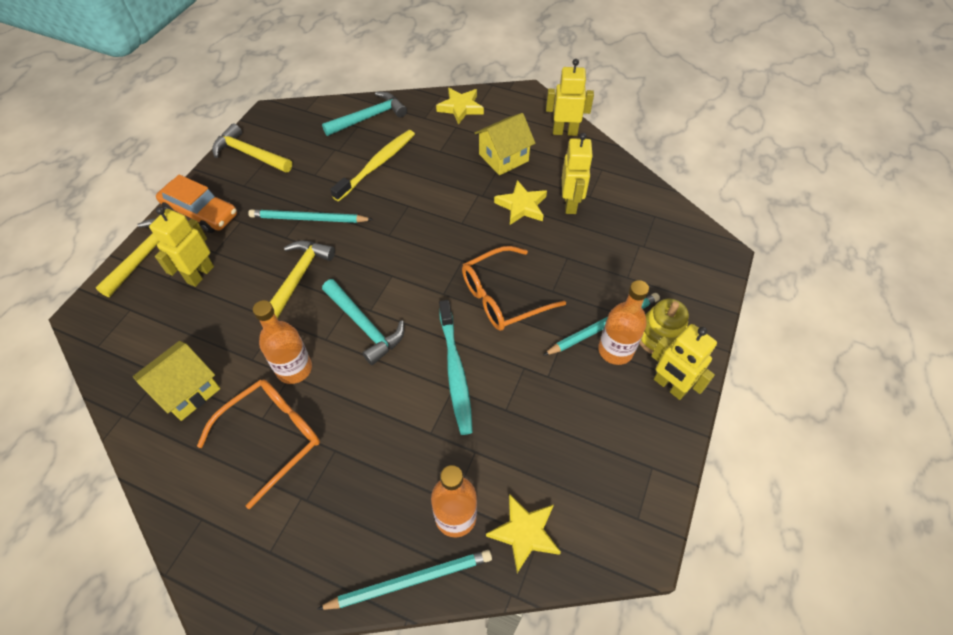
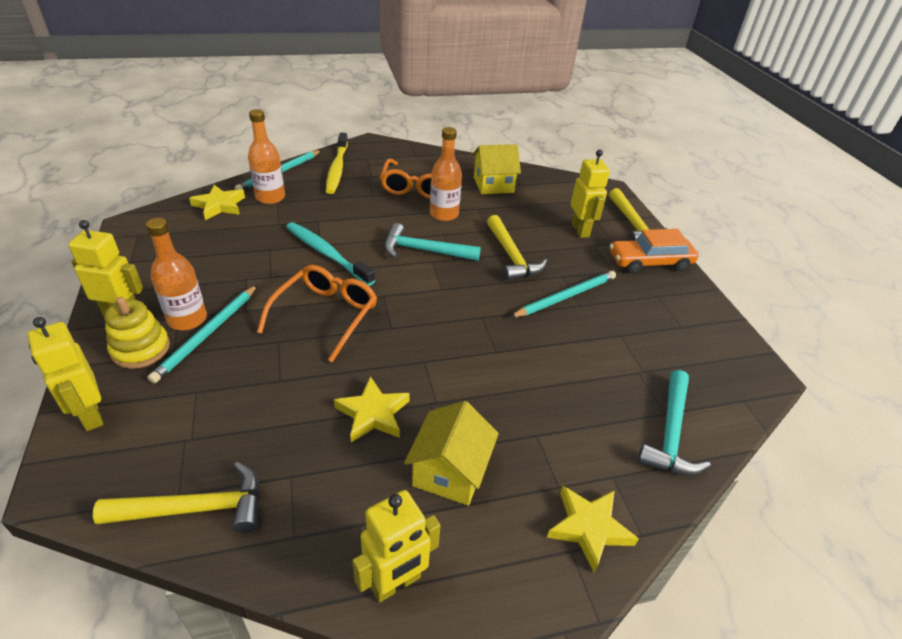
camera: 140 degrees right, 15 degrees down
yellow house [133,341,220,421] -> yellow house turned 75 degrees clockwise [472,144,521,194]
yellow hammer [212,123,292,173] -> yellow hammer moved to [93,462,260,533]
yellow toothbrush [330,130,415,201] -> yellow toothbrush moved to [326,133,348,194]
yellow robot [562,133,593,214] -> yellow robot moved to [27,317,103,431]

